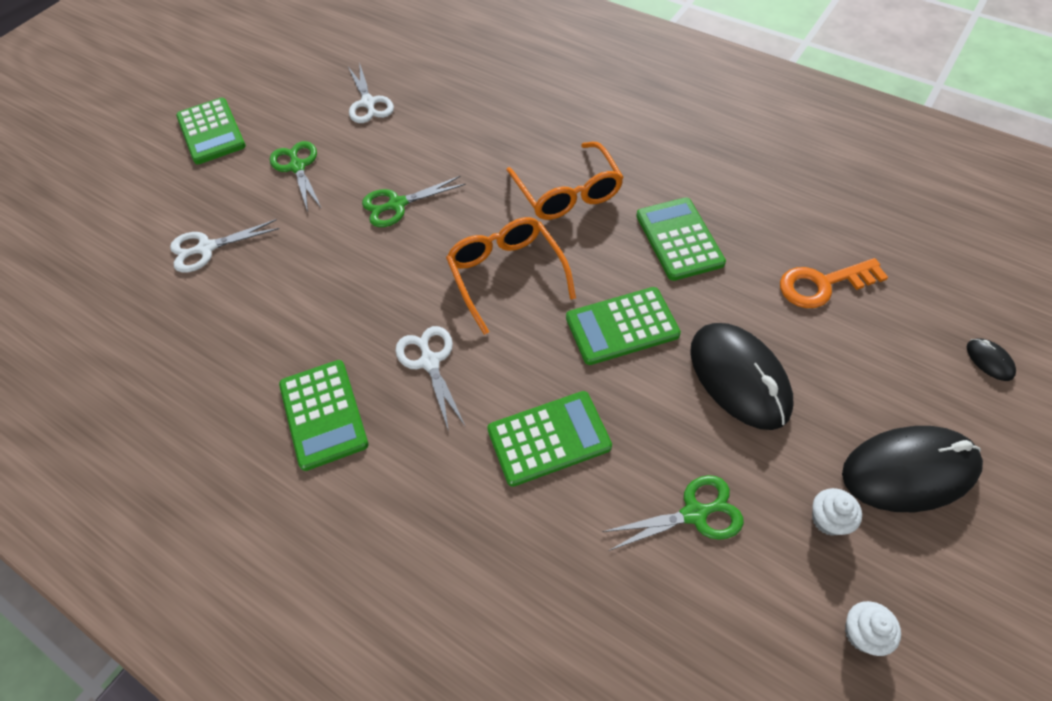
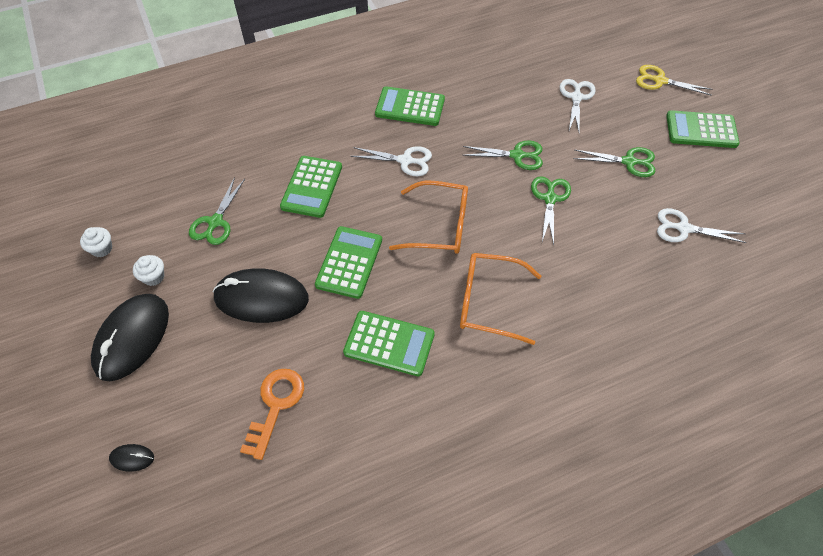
camera: 120 degrees right, 0 degrees up
none -> green scissors [462,141,543,170]
none -> yellow scissors [636,65,712,95]

